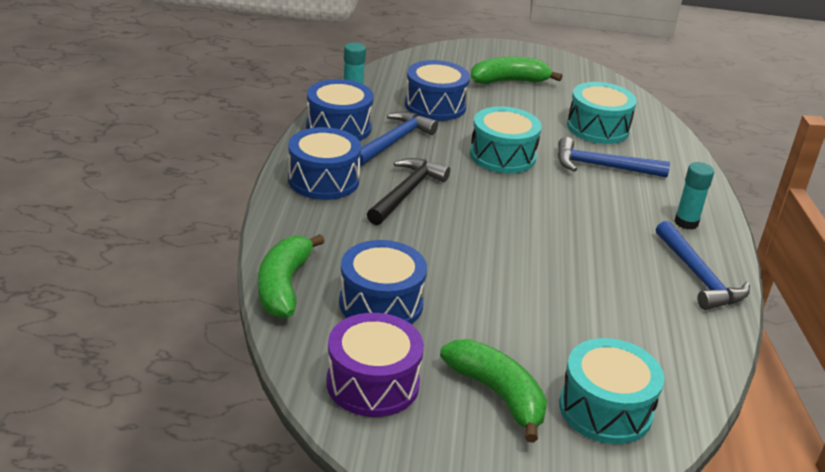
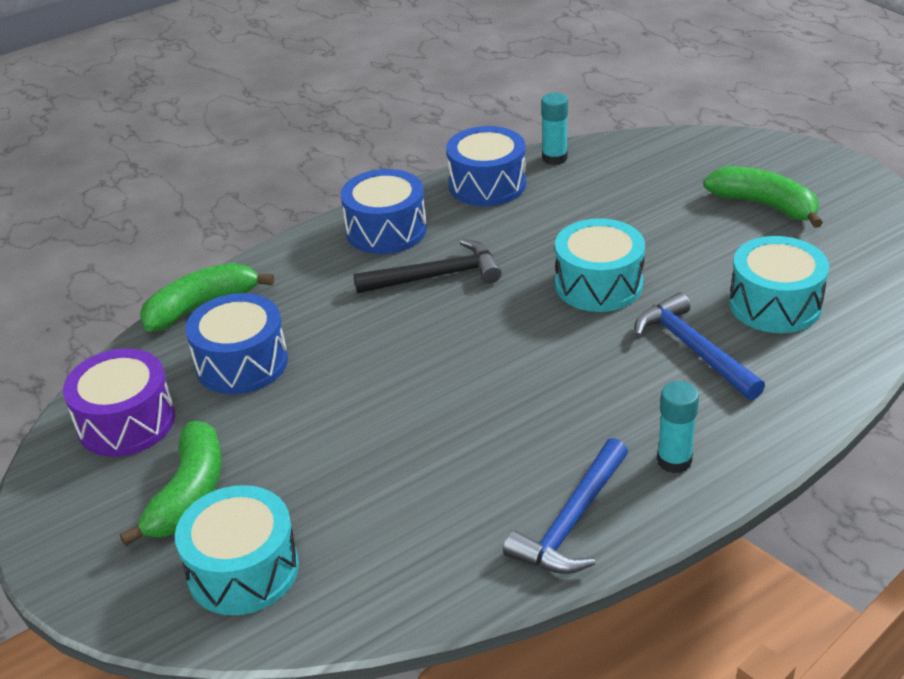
camera: 55 degrees right, 5 degrees up
blue hammer [360,112,438,166] -> none
blue drum [405,60,470,121] -> none

